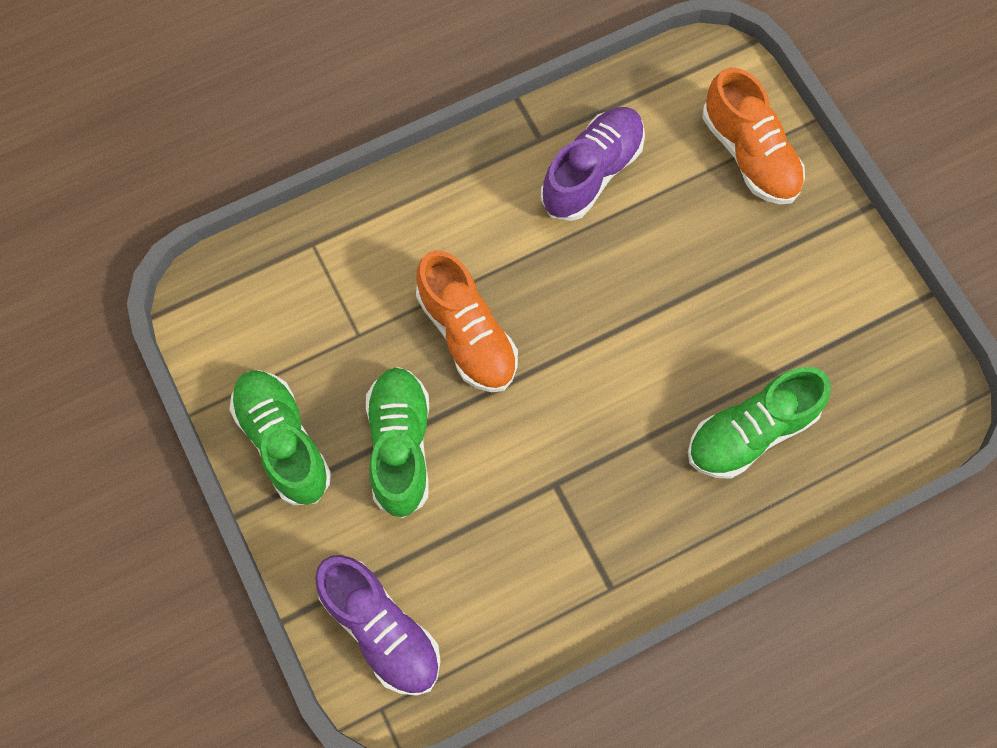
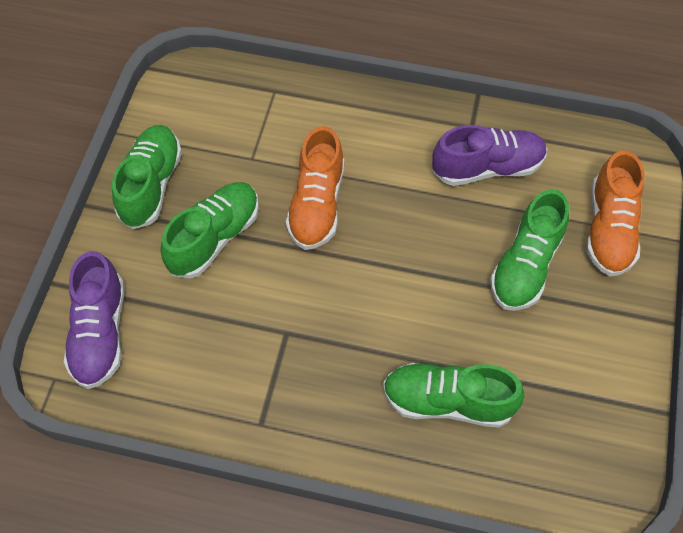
camera: 40 degrees right, 10 degrees down
none -> green shoe [490,189,569,311]

